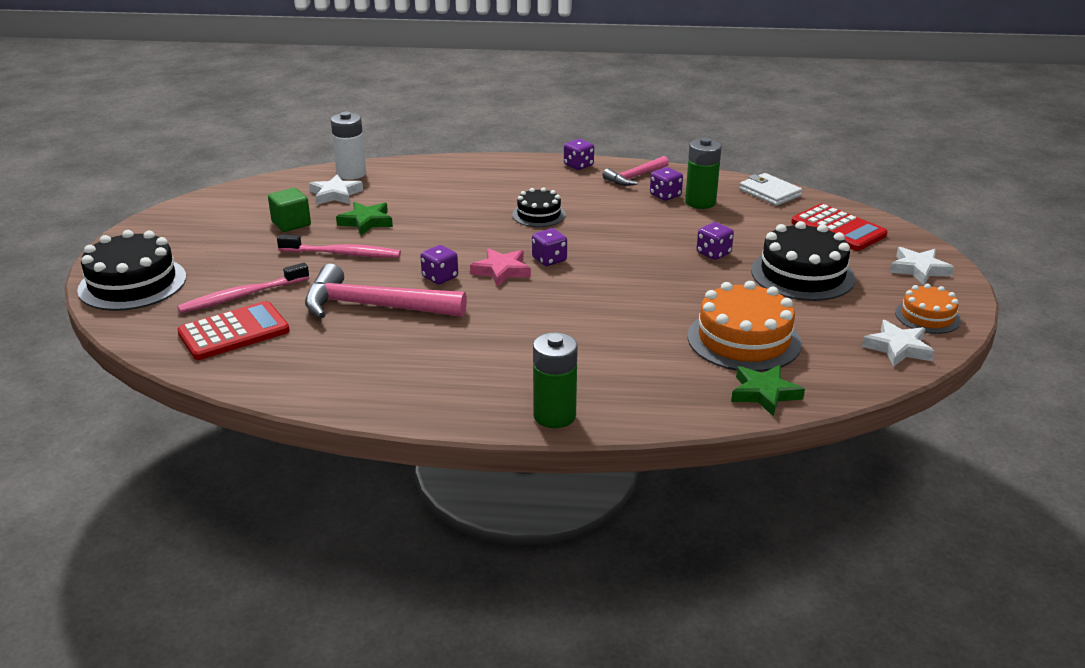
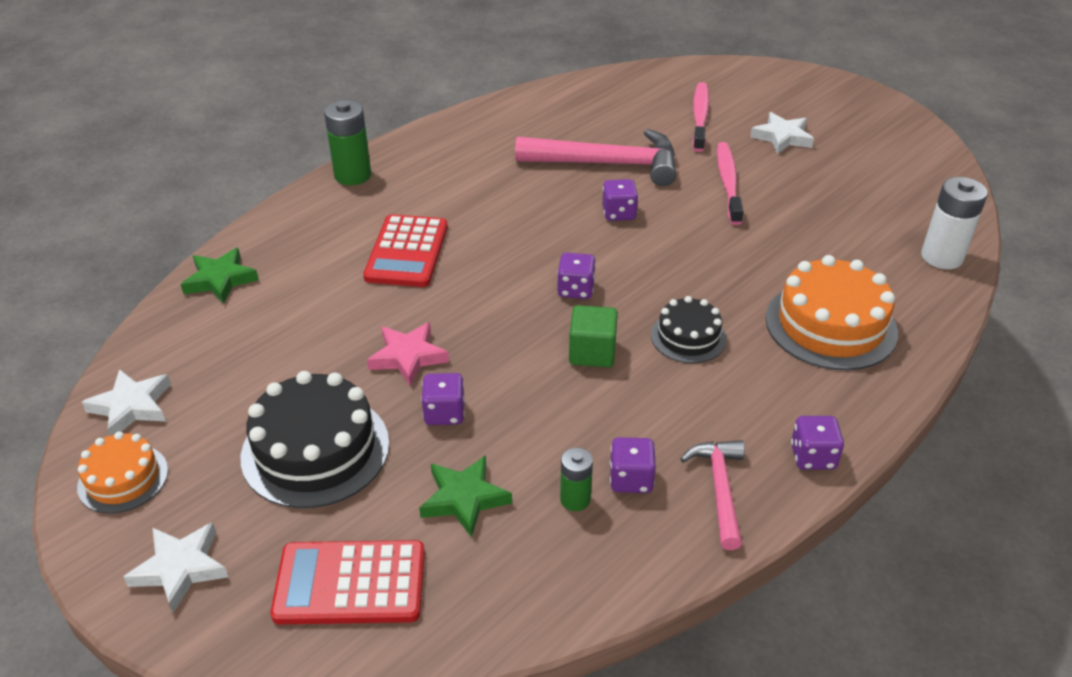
camera: 130 degrees right, 10 degrees up
black cake [77,230,186,311] -> none
red calculator [177,301,290,360] -> red calculator moved to [363,214,448,287]
green cube [268,188,311,232] -> green cube moved to [569,305,618,367]
pink toothbrush [277,235,401,258] -> pink toothbrush turned 135 degrees clockwise [717,142,744,225]
pink hammer [305,264,467,318] -> pink hammer turned 45 degrees clockwise [515,129,676,186]
white star [309,174,363,205] -> white star moved to [750,112,814,154]
green star [336,202,393,235] -> green star moved to [419,455,512,537]
pink star [470,248,531,287] -> pink star moved to [367,322,449,386]
green battery [685,138,722,209] -> green battery [560,448,593,511], size x0.58
orange cake [687,281,802,372] -> orange cake moved to [766,255,898,370]
white wallet [739,173,802,206] -> none

